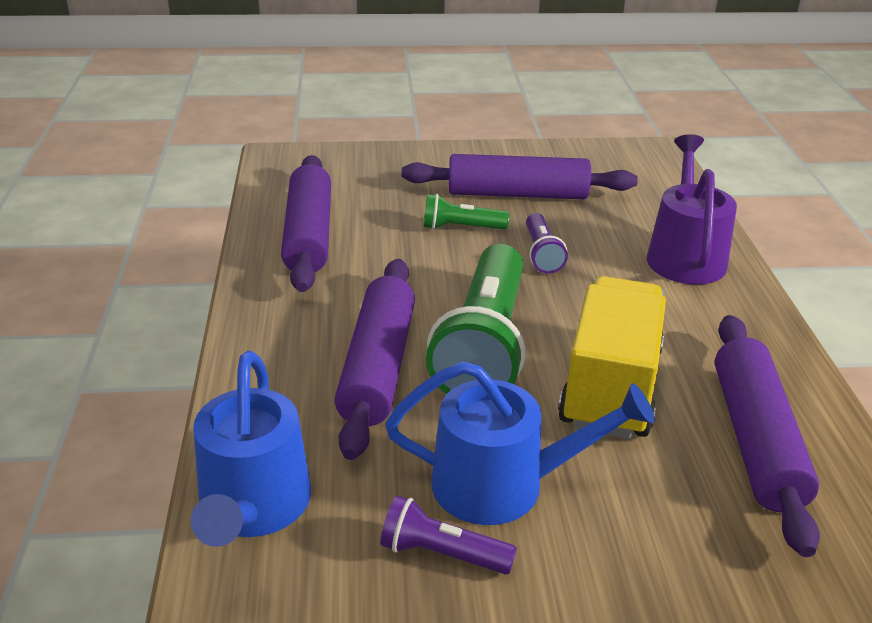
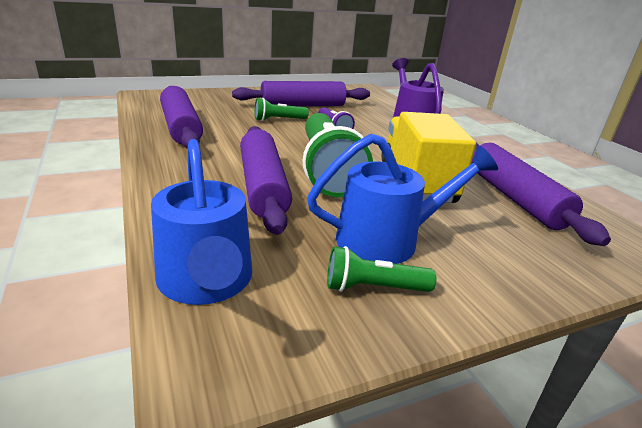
camera: 20 degrees left, 5 degrees down
purple flashlight [380,496,517,575] -> green flashlight [327,246,436,292]

